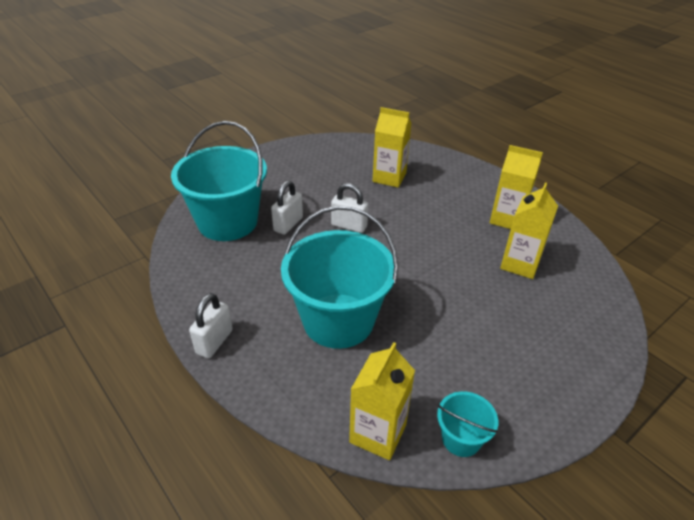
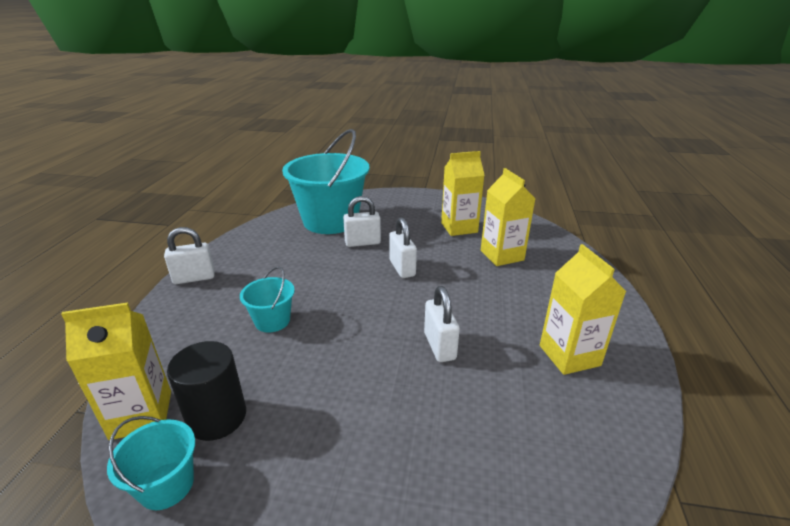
camera: 50 degrees right, 10 degrees down
turquoise bucket [281,206,398,349] -> turquoise bucket [240,266,295,333], size x0.45
yellow carton [500,182,558,279] -> yellow carton moved to [441,151,485,236]
none -> black cylinder [167,341,246,441]
none -> white padlock [424,286,460,362]

